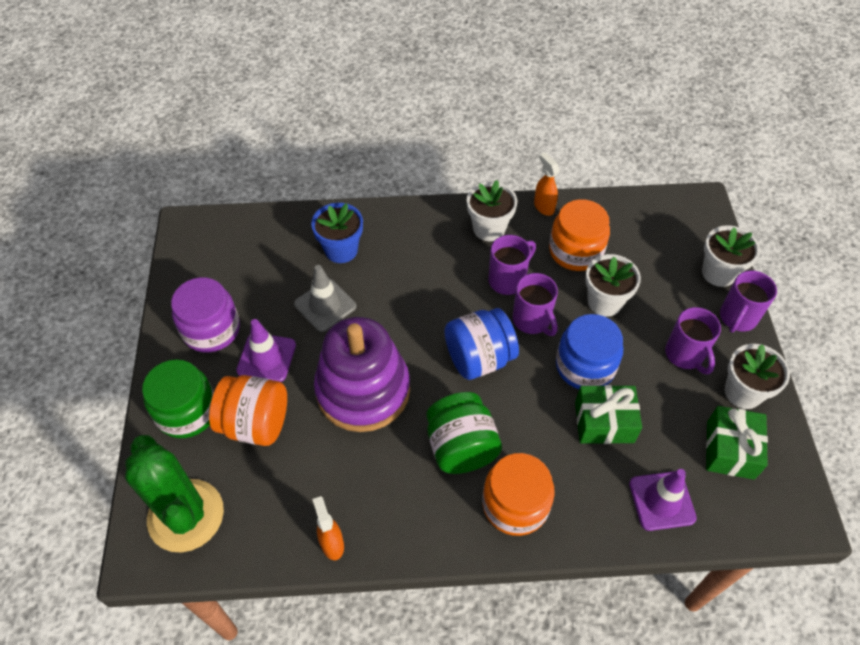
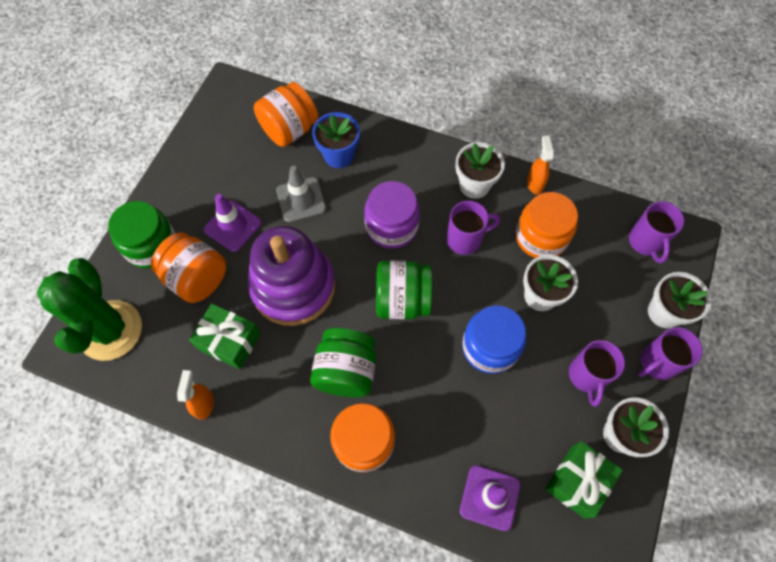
camera: 25 degrees right, 10 degrees up
purple jar [171,277,240,353] -> purple jar moved to [364,181,420,249]
blue jar [445,308,519,380] -> green jar [376,260,432,319]
purple mug [513,273,558,336] -> purple mug moved to [629,201,684,263]
green gift [575,385,642,444] -> green gift moved to [189,304,261,369]
none -> orange jar [254,82,318,147]

